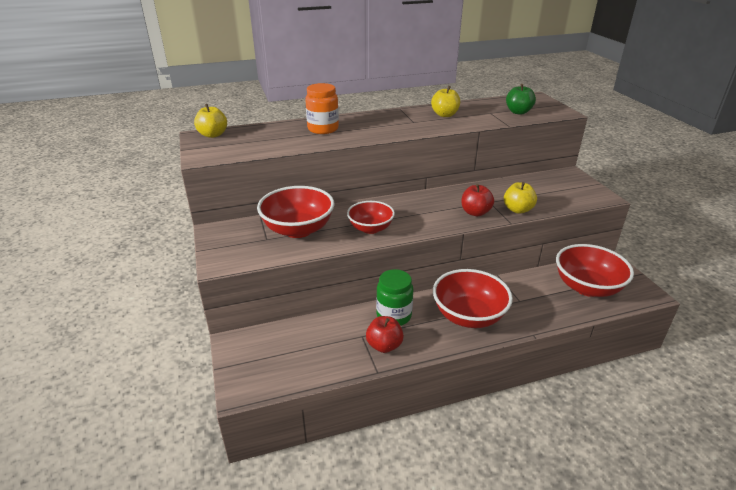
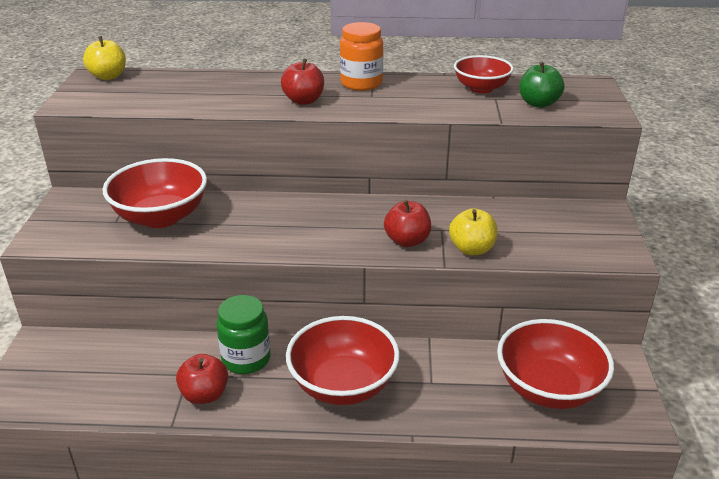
camera: 20 degrees right, 0 degrees up
orange jar [305,83,339,134] -> orange jar moved to [340,22,383,91]
red bowl [347,201,395,234] -> red bowl moved to [454,55,514,93]
yellow apple [431,86,460,117] -> none
none -> red apple [281,58,324,105]

